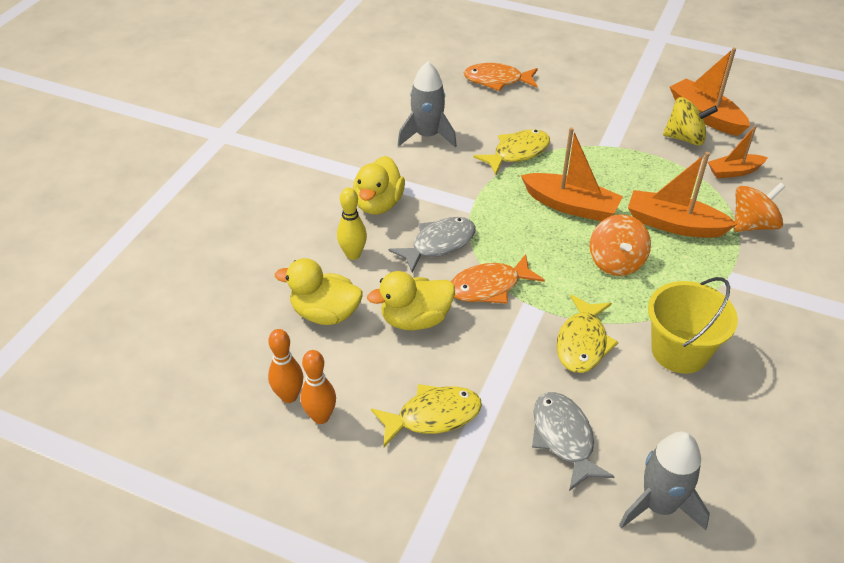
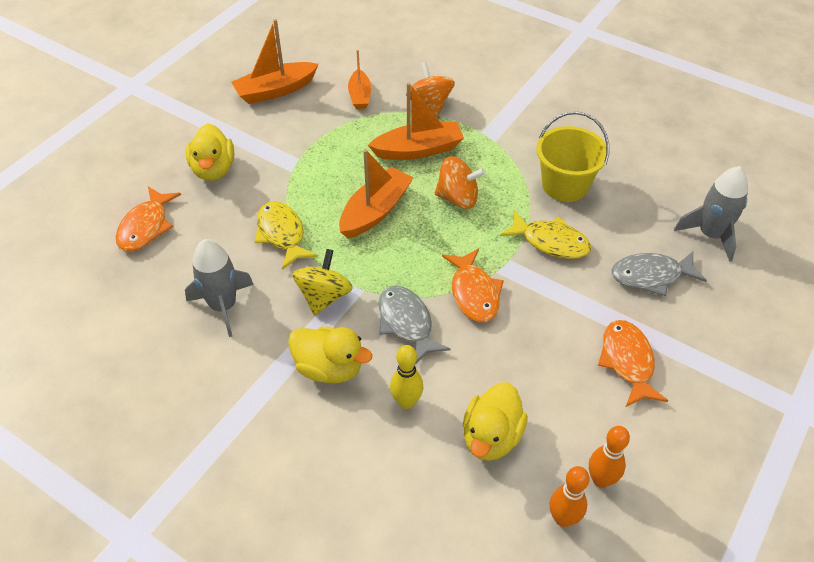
camera: 80 degrees left, 5 degrees up
orange bowling pin [300,350,336,424] -> orange bowling pin moved to [550,466,590,527]
yellow duck [367,271,455,330] -> yellow duck moved to [186,123,234,181]
yellow fish [371,384,482,447] -> orange fish [598,320,668,407]
orange boat [628,152,737,238] -> orange boat turned 135 degrees counterclockwise [368,83,464,160]
yellow spinning top [663,97,718,146] -> yellow spinning top moved to [292,249,353,315]

